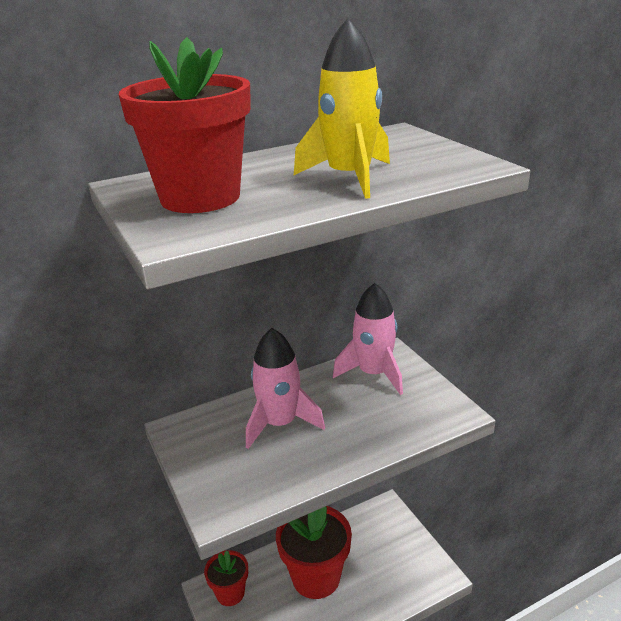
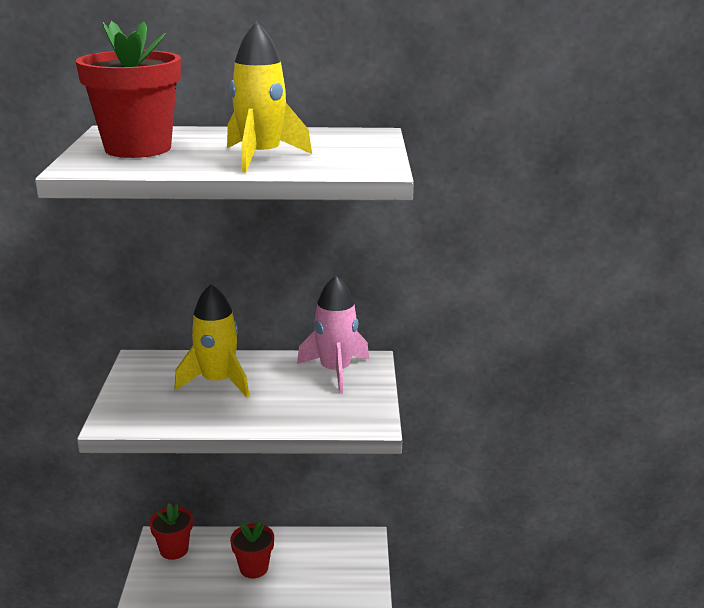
camera: 25 degrees right, 5 degrees down
pink rocket [246,328,325,449] -> yellow rocket [174,284,249,397]
red flower pot [276,506,352,599] -> red flower pot [230,520,274,578], size x0.58

